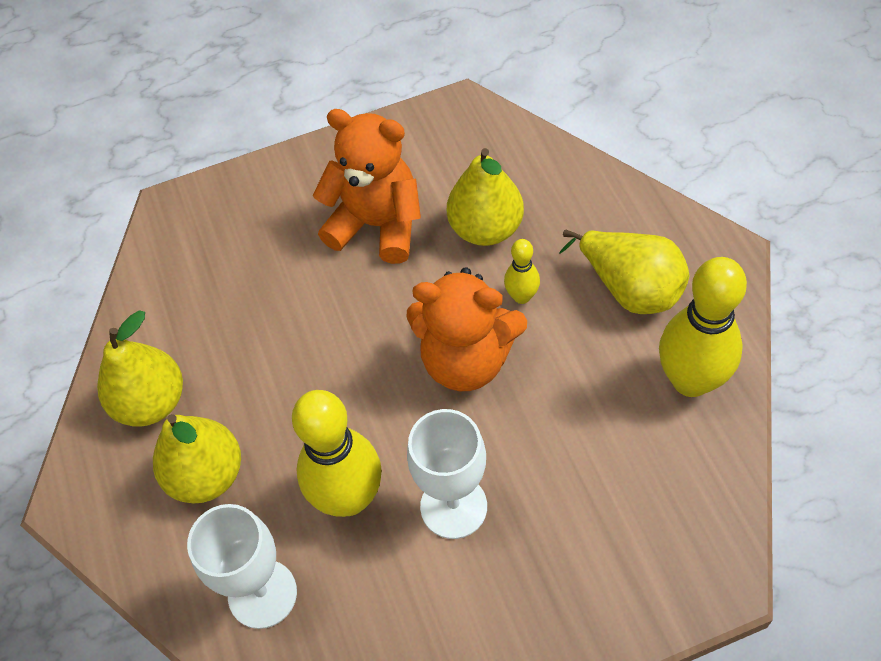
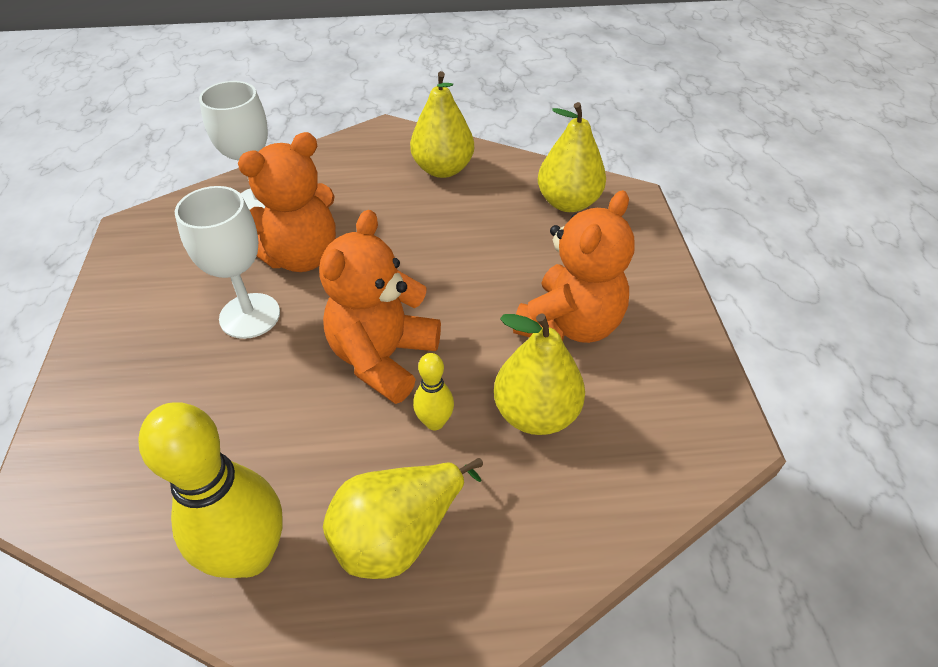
camera: 100 degrees right, 10 degrees down
yellow pear [153,414,241,503] -> yellow pear moved to [538,102,606,212]
yellow bowling pin [292,390,382,517] -> orange teddy bear [238,132,336,272]

